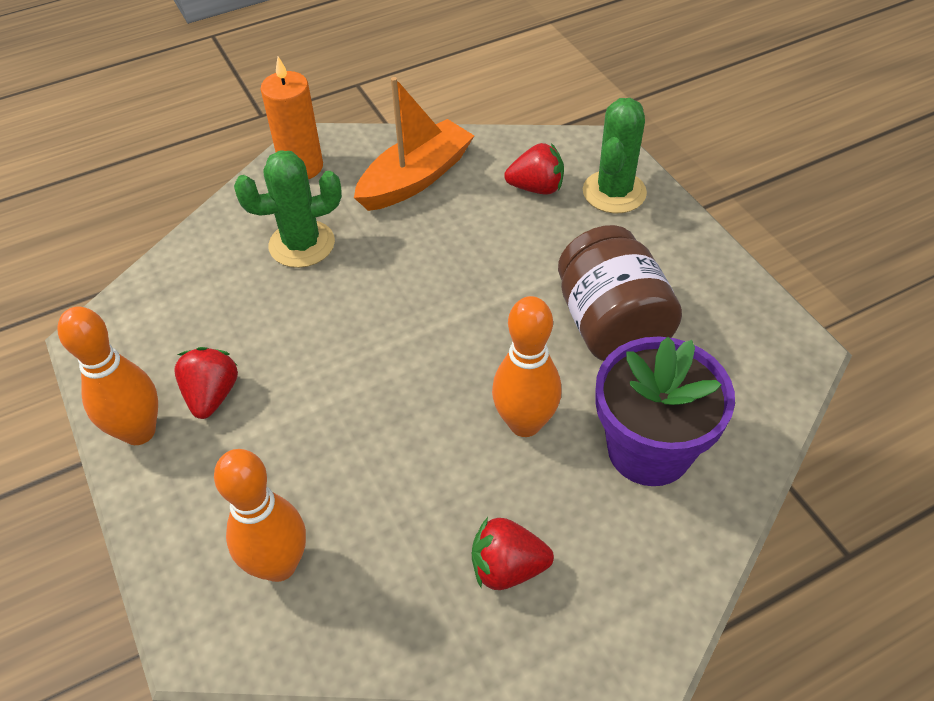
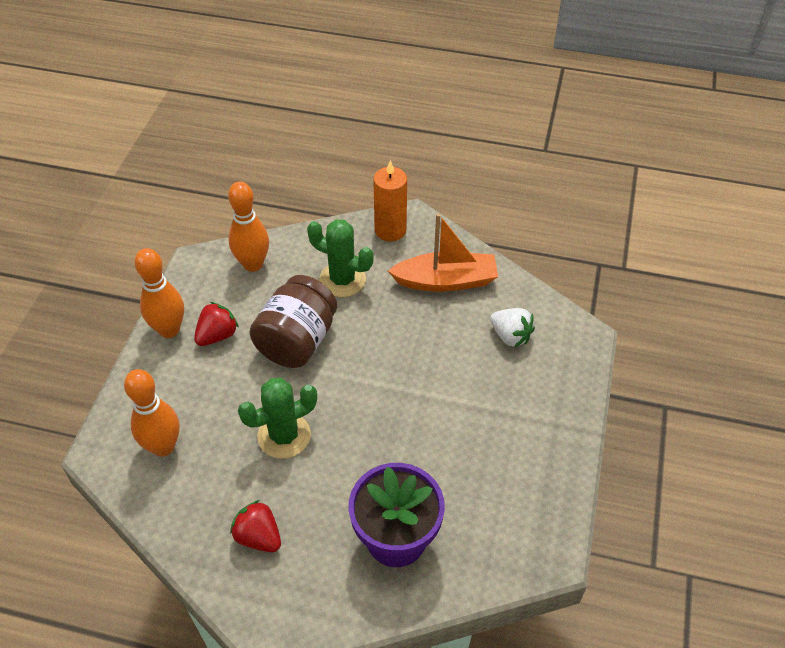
camera: 40 degrees right, 0 degrees up
orange bowling pin [492,296,561,437] -> orange bowling pin moved to [228,181,269,272]
red strawberry [504,143,564,195] -> white strawberry [490,308,535,348]
brown jar [558,225,682,361] -> brown jar moved to [249,275,337,368]
green cactus [583,98,647,213] -> green cactus moved to [238,378,317,459]

